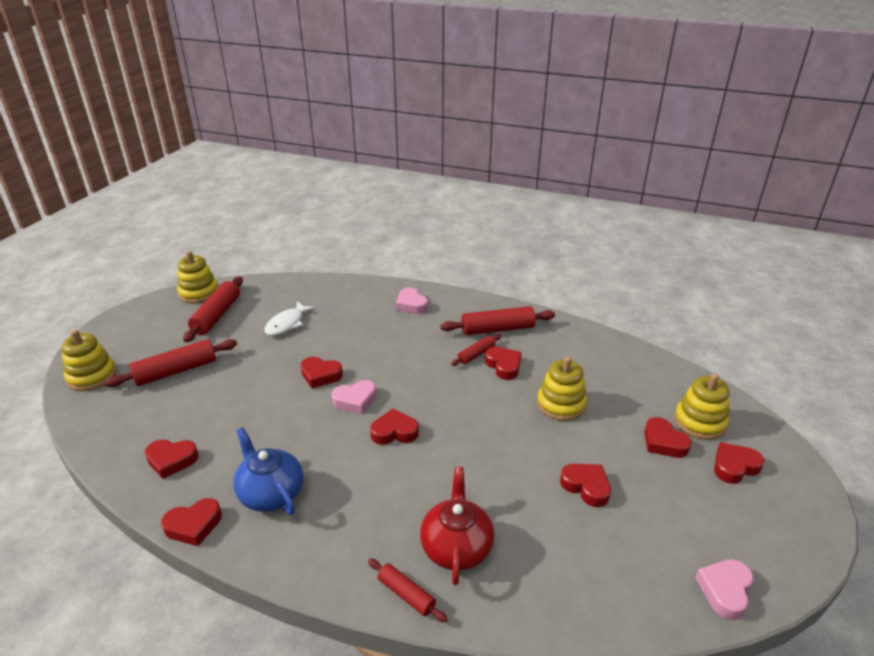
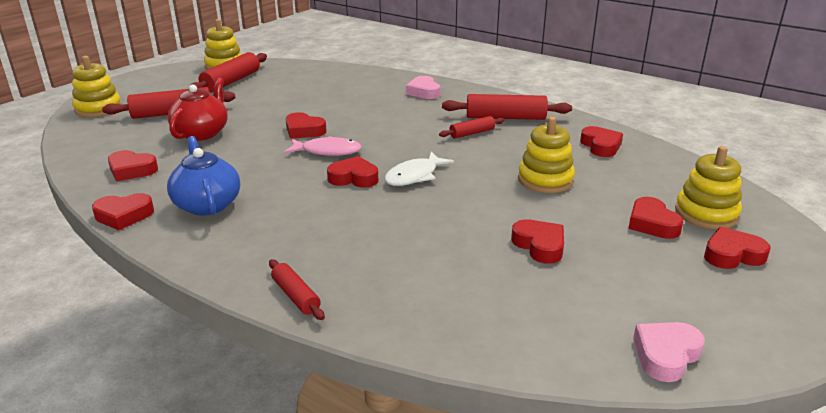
camera: 15 degrees right, 5 degrees down
white fish [264,301,316,336] -> white fish moved to [384,152,454,186]
pink heart [331,380,377,414] -> pink fish [284,136,362,156]
red teapot [420,467,494,585] -> red teapot moved to [168,78,228,141]
red heart [485,347,522,380] -> red heart moved to [580,126,623,157]

